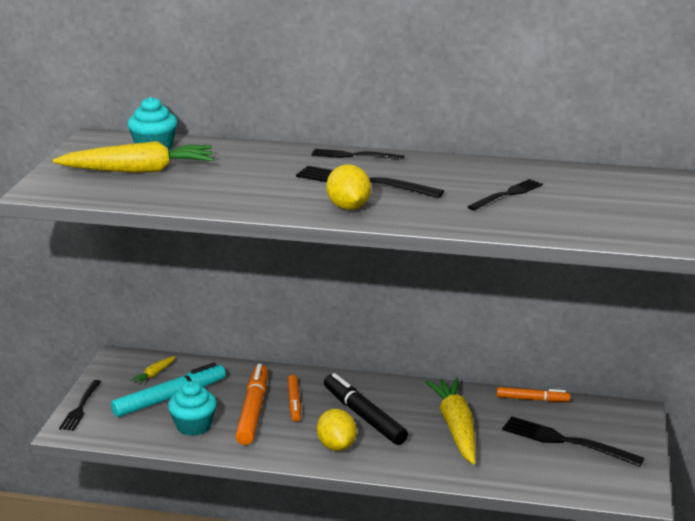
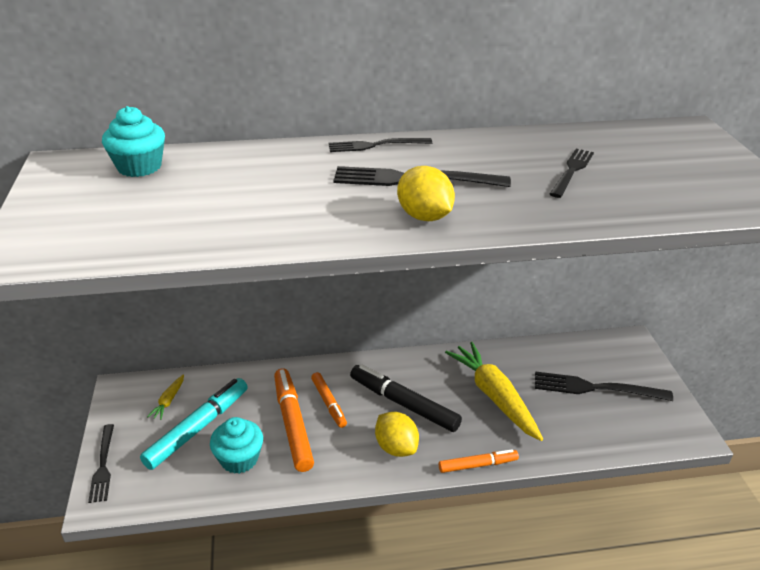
camera: 20 degrees left, 10 degrees up
yellow carrot [53,141,214,173] -> none
orange marker [497,387,570,402] -> orange marker moved to [439,449,519,473]

